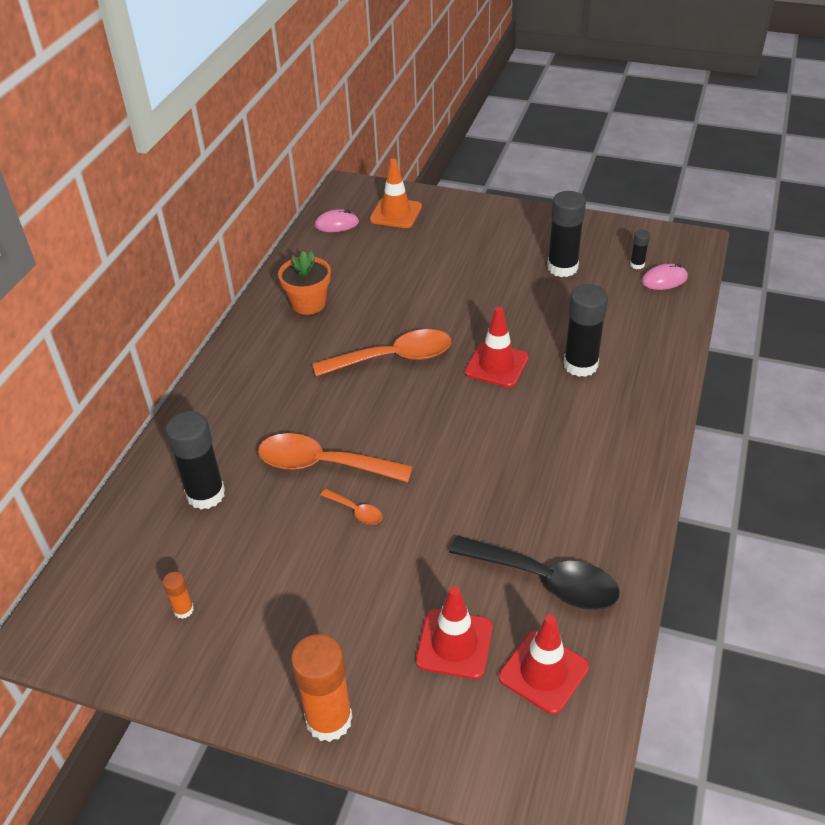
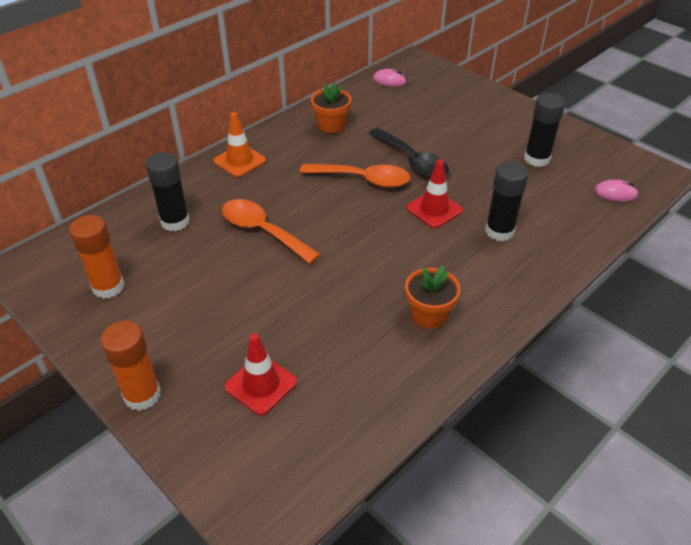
camera: 25 degrees right, 0 degrees up
orange glue stick [163,572,194,619] -> orange glue stick [69,215,125,299], size x2.12
orange spoon [321,489,382,524] -> none
orange traffic cone [370,159,422,228] -> orange traffic cone moved to [214,112,266,177]
black spoon [449,535,620,610] -> black spoon moved to [368,128,449,178]
red traffic cone [499,615,589,714] -> none
black glue stick [630,230,650,269] -> none
none -> orange flower pot [405,266,460,329]

